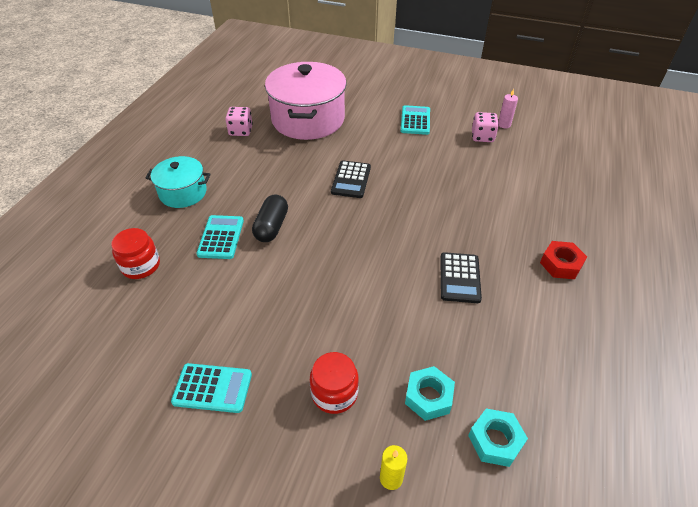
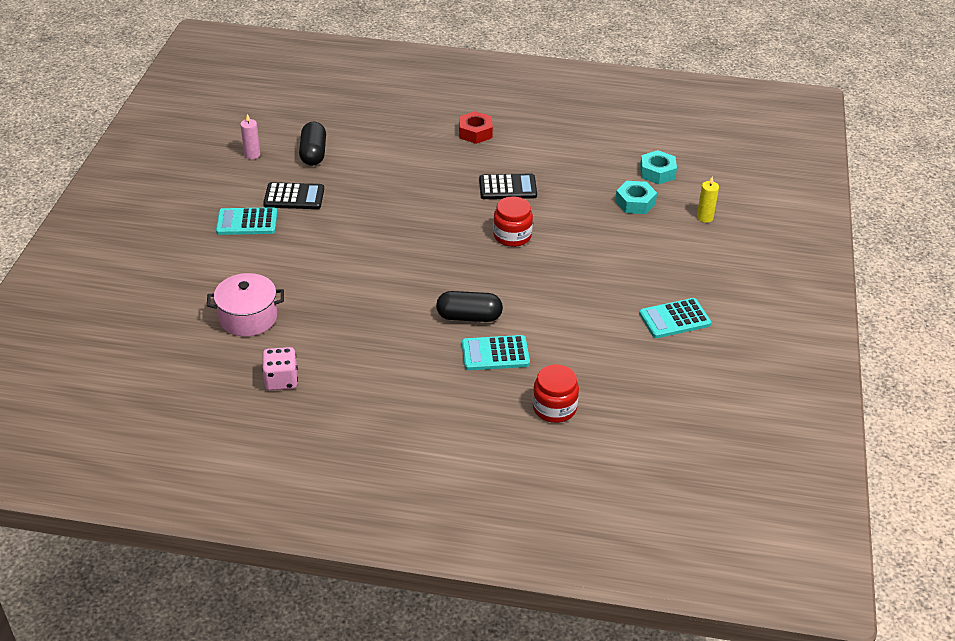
camera: 100 degrees left, 5 degrees down
turquoise pot [145,156,211,208] -> none
turquoise calculator [171,363,252,413] -> turquoise calculator turned 105 degrees counterclockwise [639,298,711,338]
pink pot [265,62,347,140] -> pink pot [207,273,284,336], size x0.55
red jar [310,352,359,414] -> red jar moved to [493,196,533,247]
black calculator [331,160,371,198] -> black calculator moved to [263,182,324,209]
pink dice [472,112,499,142] -> none
none -> black capsule [299,121,326,166]

